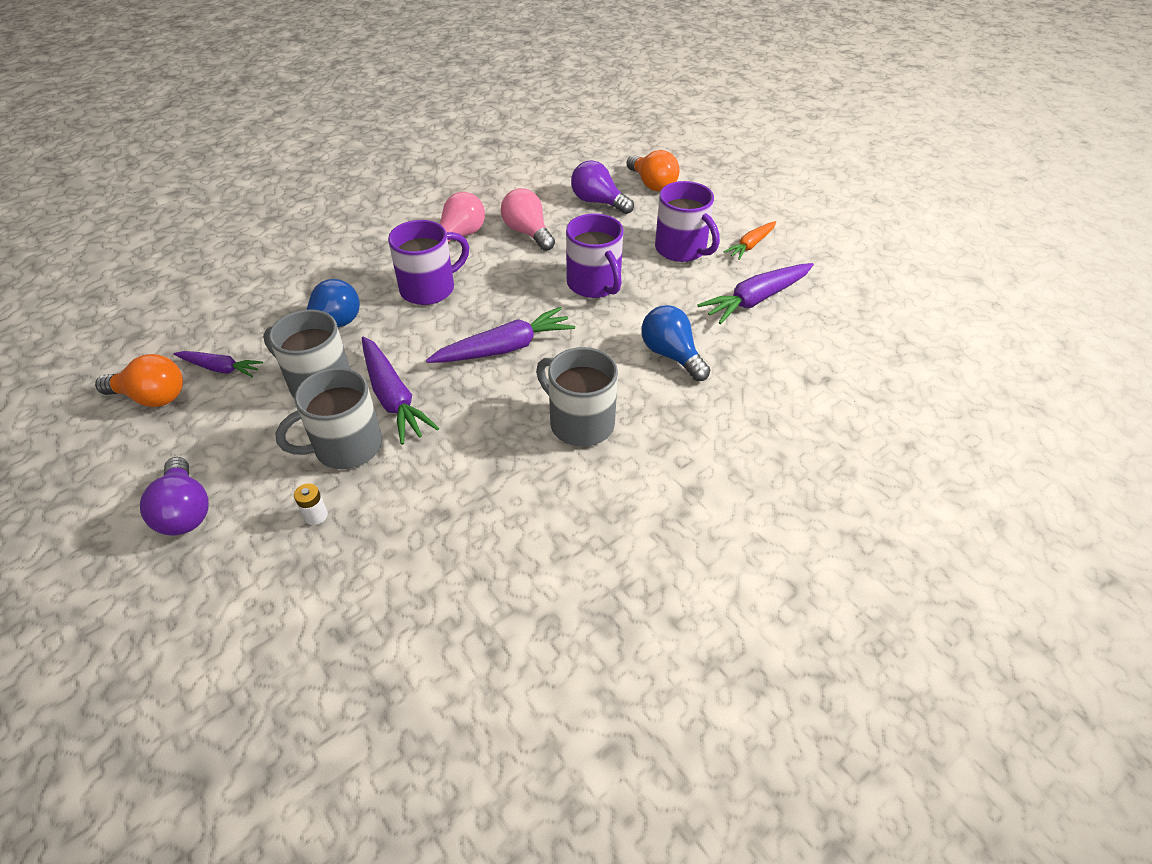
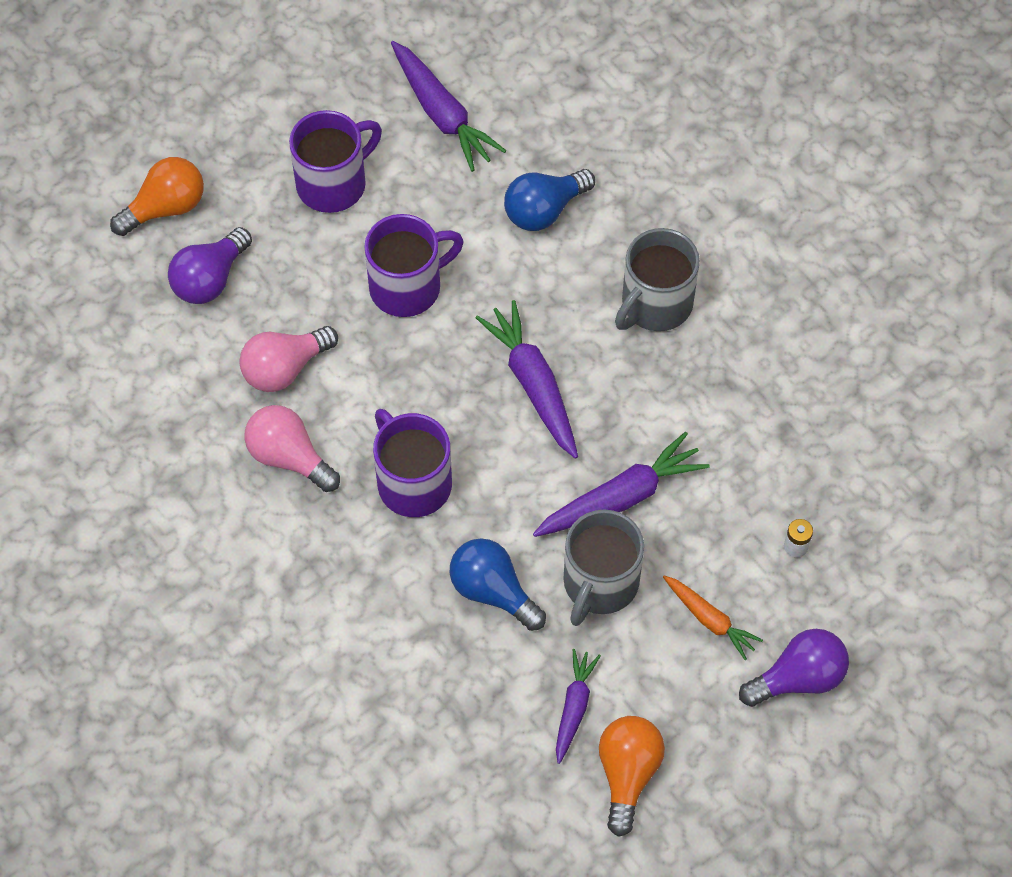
camera: 90 degrees left, 15 degrees up
grey mug [275,368,382,469] -> none
orange carrot [724,221,776,260] -> orange carrot moved to [663,575,763,660]

